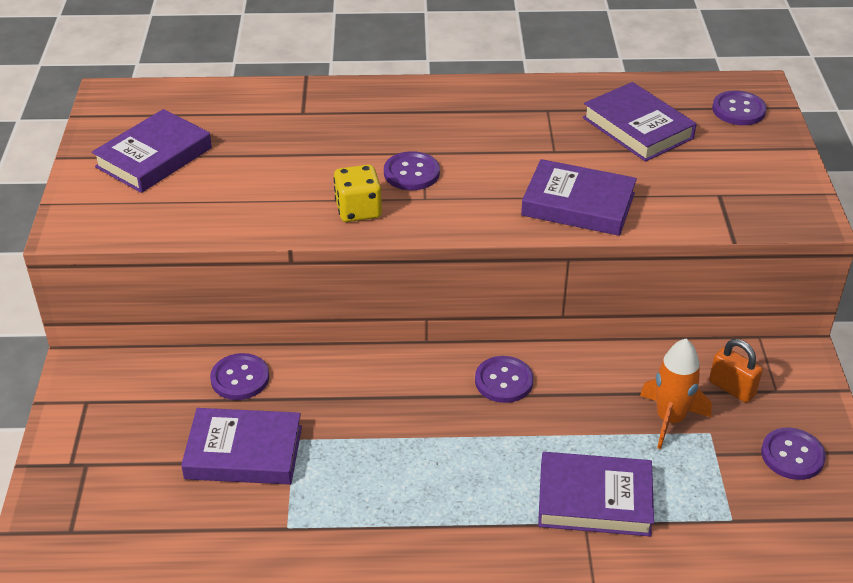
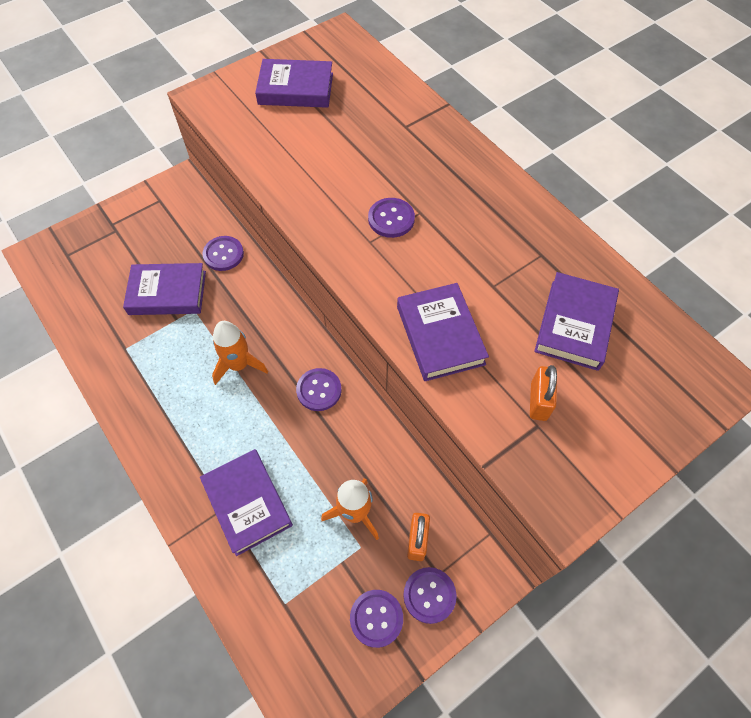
camera: 55 degrees right, 20 degrees up
purple book [181,408,302,485] -> purple book turned 60 degrees counterclockwise [123,263,206,315]
yellow dice [334,164,382,222] -> none
purple button [712,90,767,125] -> purple button moved to [403,567,457,624]
none -> orange rocket [212,321,268,385]
none -> orange padlock [530,365,557,421]

